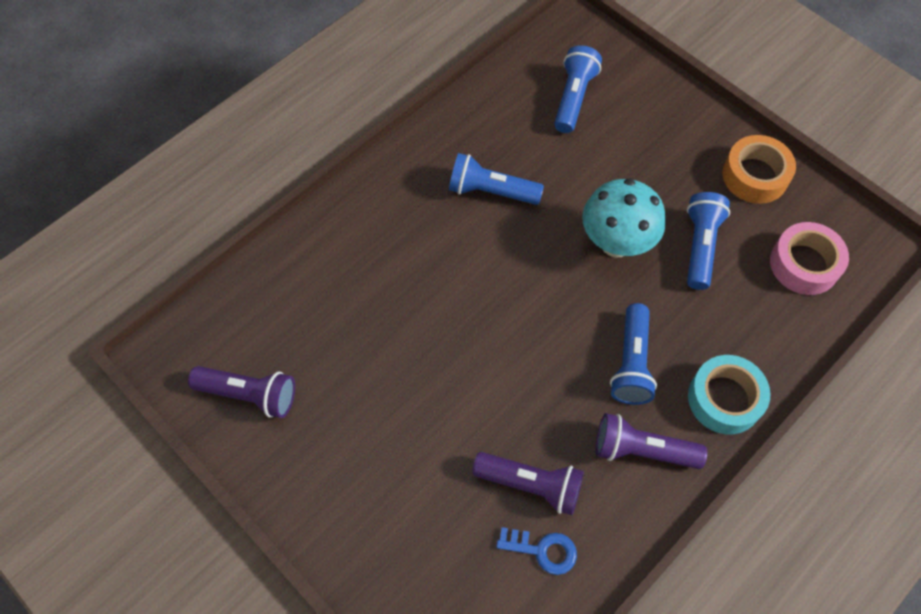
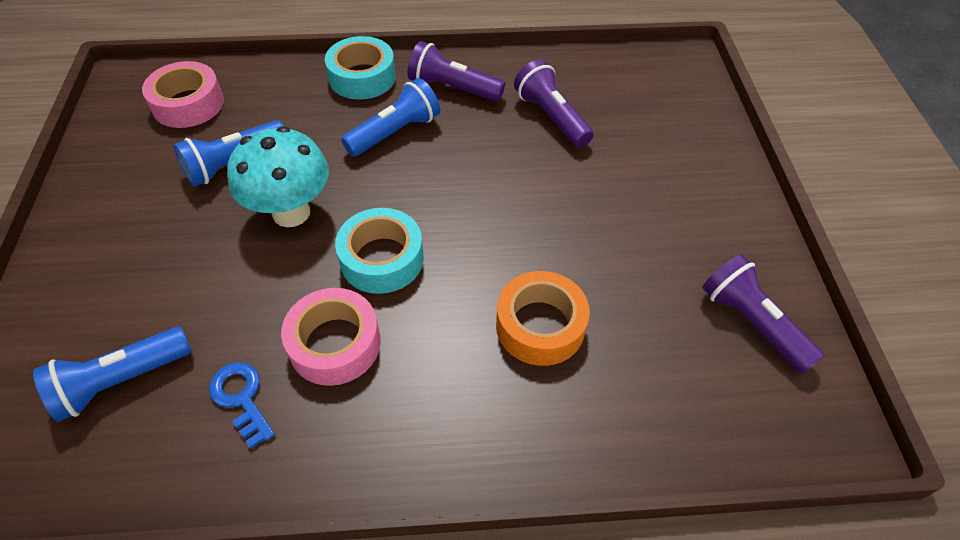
camera: 140 degrees left, 10 degrees down
blue flashlight [449,153,544,205] -> pink tape [281,288,381,386]
blue key [496,527,577,575] -> blue key moved to [209,362,275,449]
purple flashlight [596,413,707,469] -> purple flashlight turned 150 degrees clockwise [407,41,505,102]
orange tape [722,135,796,204] -> orange tape moved to [496,271,590,366]
none -> turquoise tape [335,208,424,294]

